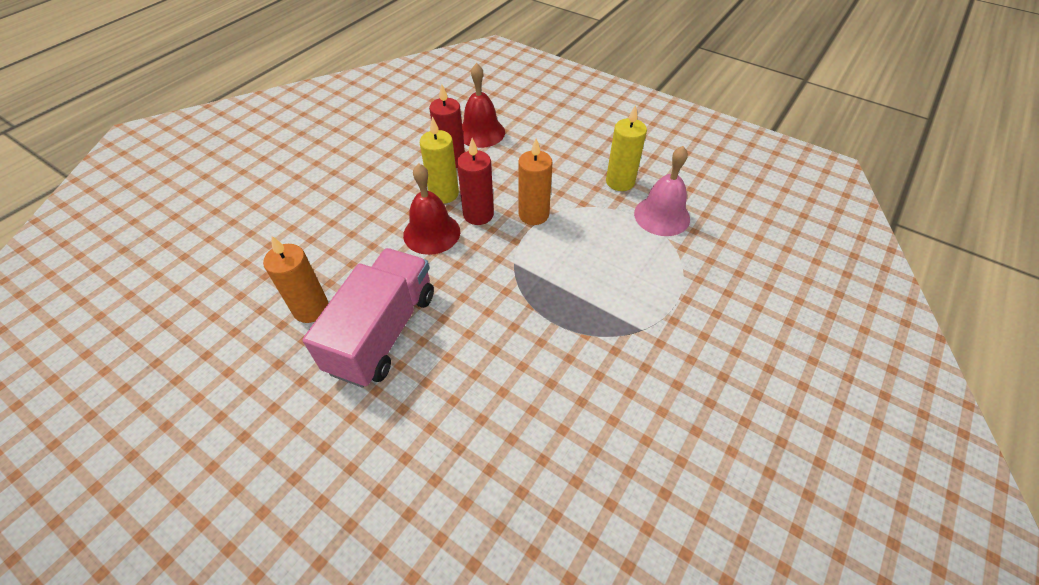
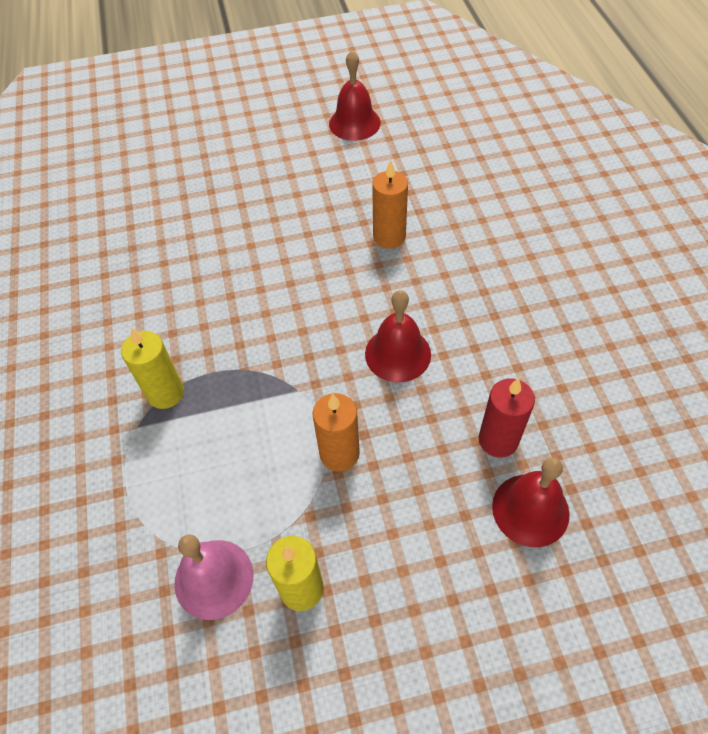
camera: 135 degrees right, 5 degrees up
pink truck [302,248,434,388] -> none
yellow candle [420,117,459,204] -> yellow candle moved to [121,328,184,409]
red candle [457,138,494,225] -> none
none -> red bell [329,50,381,141]

